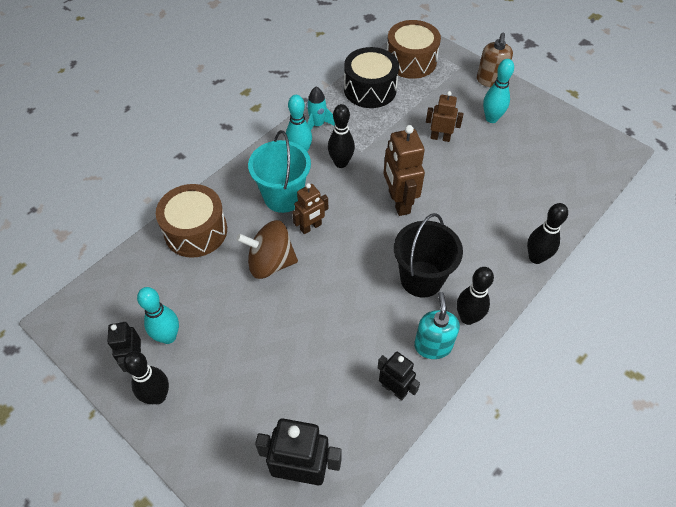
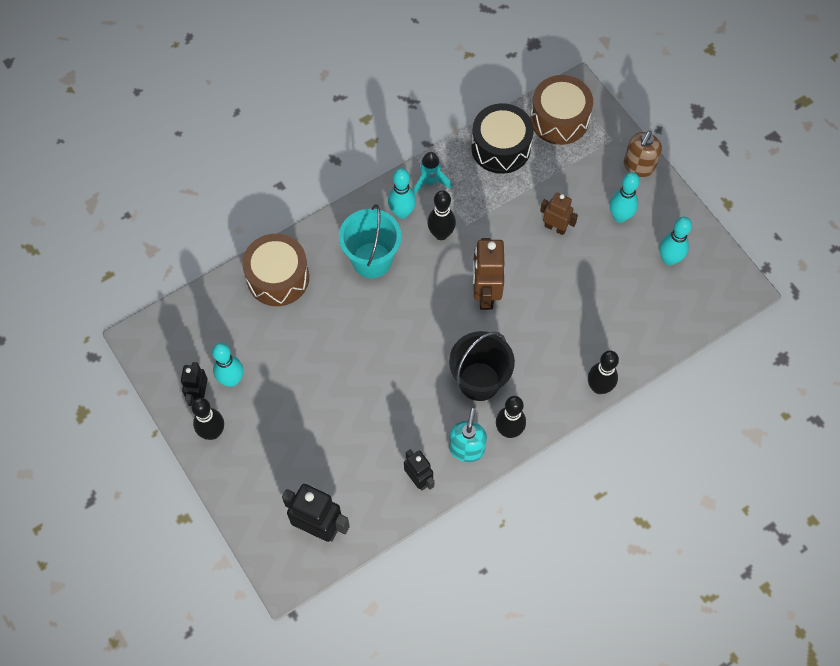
camera: 15 degrees right, 10 degrees up
brown spinning top [236,220,298,279] -> none
brown robot [292,183,328,234] -> none
none -> turquoise bowling pin [659,217,692,266]

